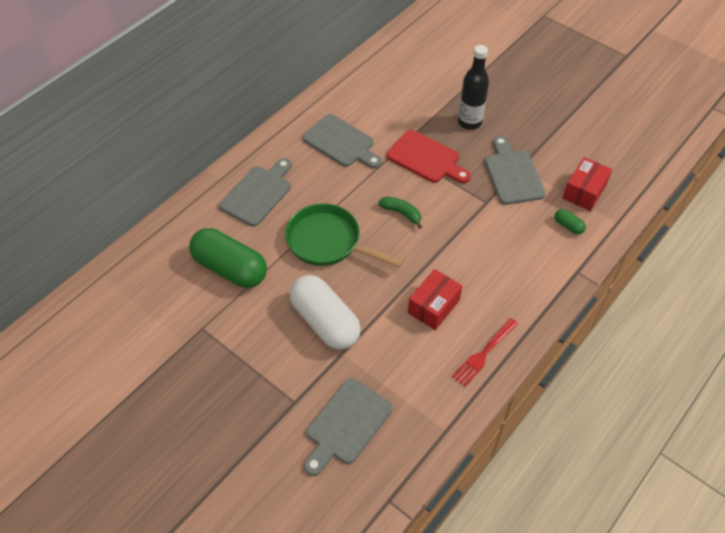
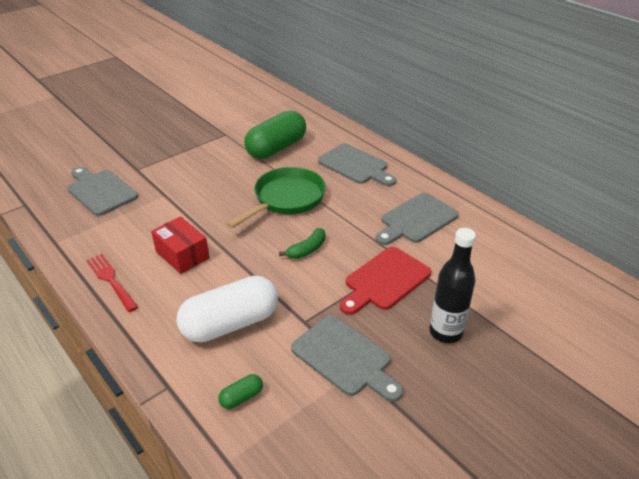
camera: 100 degrees right, 15 degrees down
white capsule [290,275,361,350] -> white capsule moved to [176,276,278,342]
grey cutting board [485,136,546,205] -> grey cutting board turned 45 degrees clockwise [291,315,403,402]
red box [563,157,612,211] -> none

